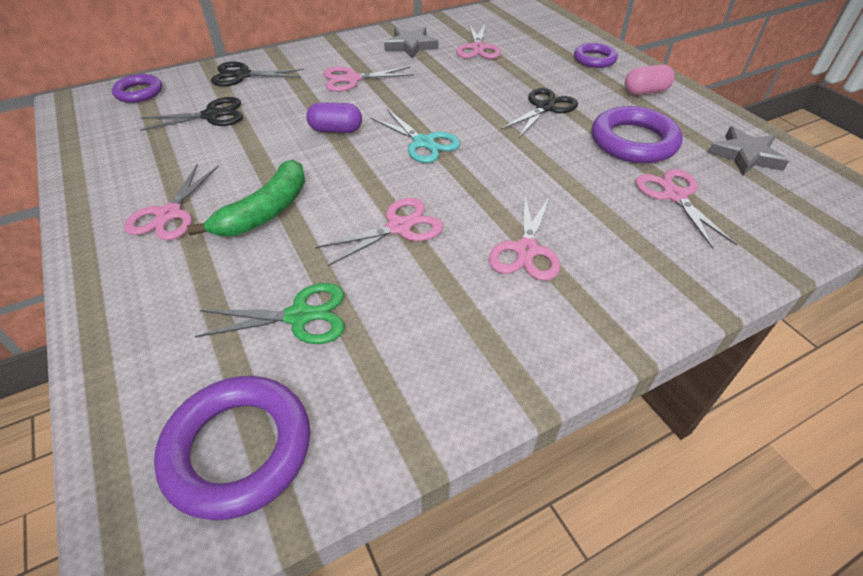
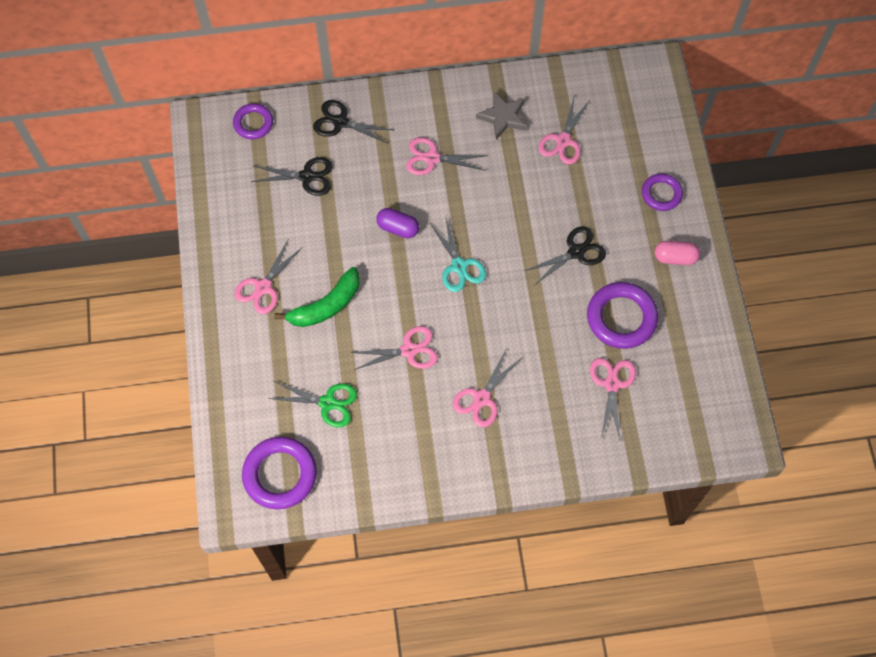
camera: 20 degrees right, 20 degrees up
grey star [708,126,789,175] -> none

